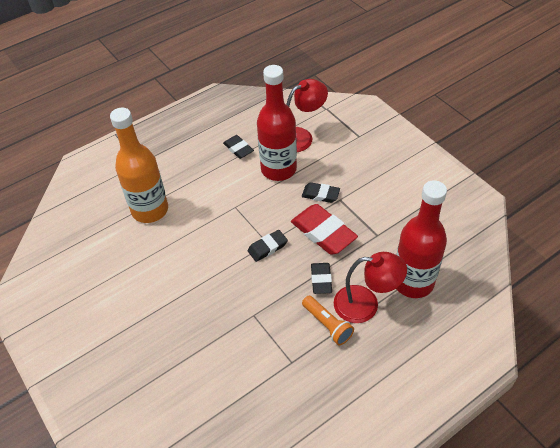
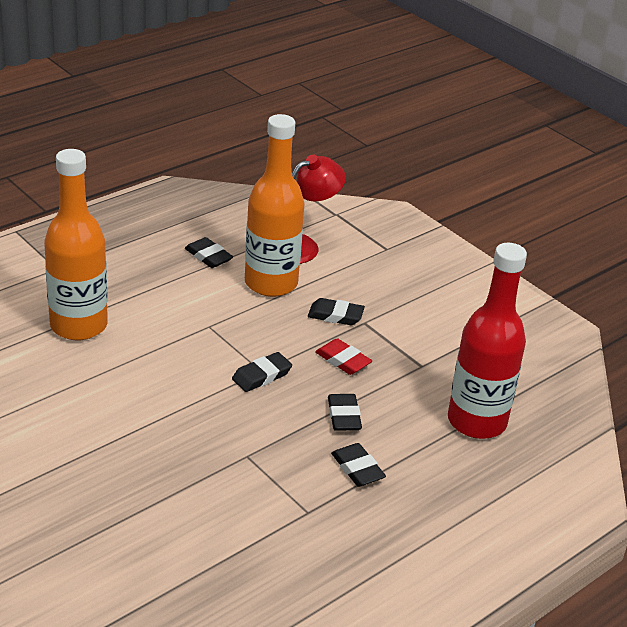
camera: 10 degrees left, 15 degrees down
red bottle [257,65,297,181] -> orange bottle [245,114,304,297]
red eraser [291,204,358,255] -> red eraser [315,338,372,375], size x0.57
orange flashlight [302,296,354,345] -> black eraser [331,443,386,487]
red lamp [334,252,407,323] -> none

